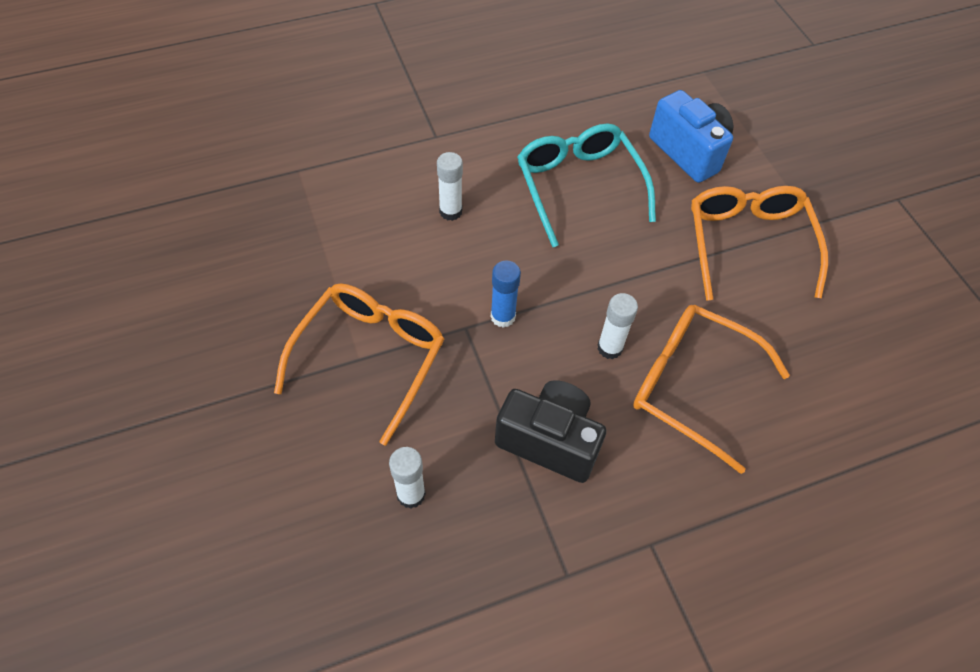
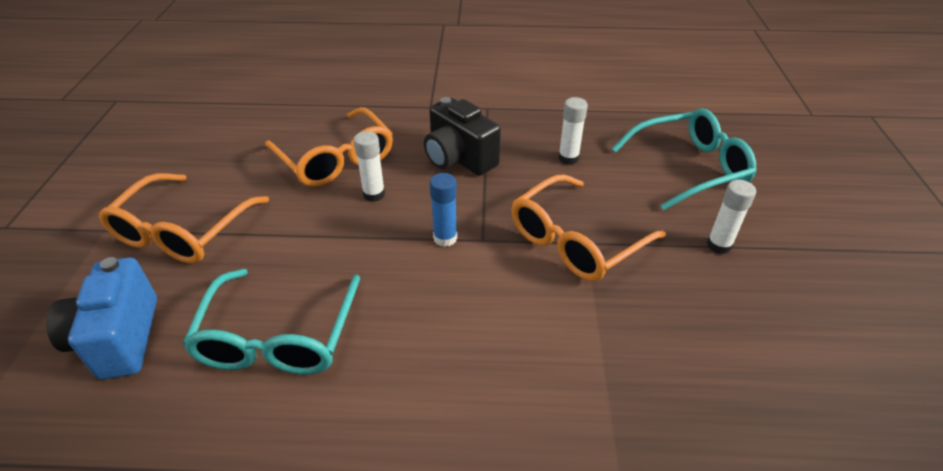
camera: 155 degrees left, 15 degrees down
white glue stick [437,152,463,221] -> white glue stick moved to [706,180,756,254]
none -> turquoise glasses [612,108,756,210]

